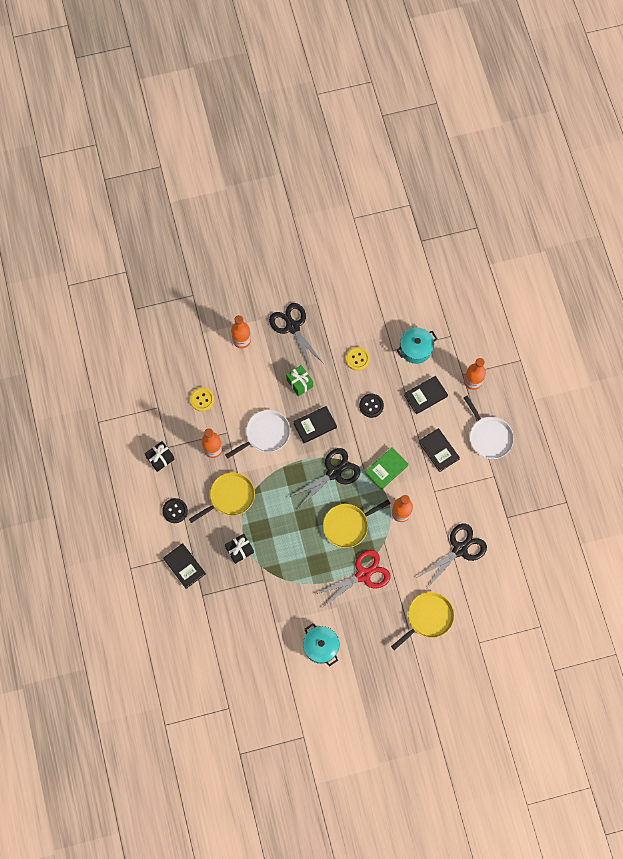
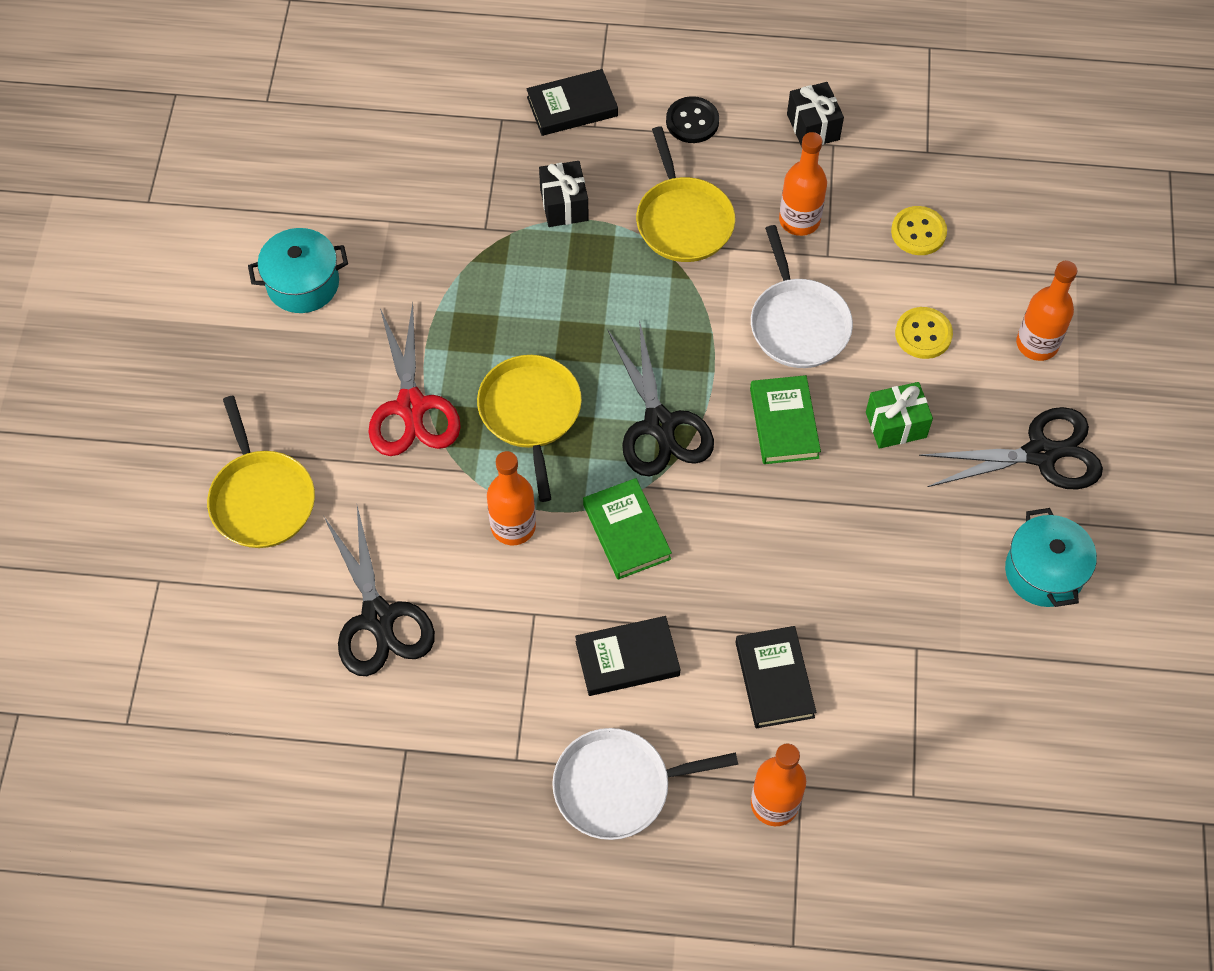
camera: 110 degrees right, 10 degrees down
black book [293,406,337,443] -> green book [750,375,821,464]
yellow button [346,347,370,371] -> yellow button moved to [895,307,953,359]
black button [359,394,384,418] -> none
turquoise pot [397,328,438,364] -> turquoise pot moved to [1005,508,1097,607]

